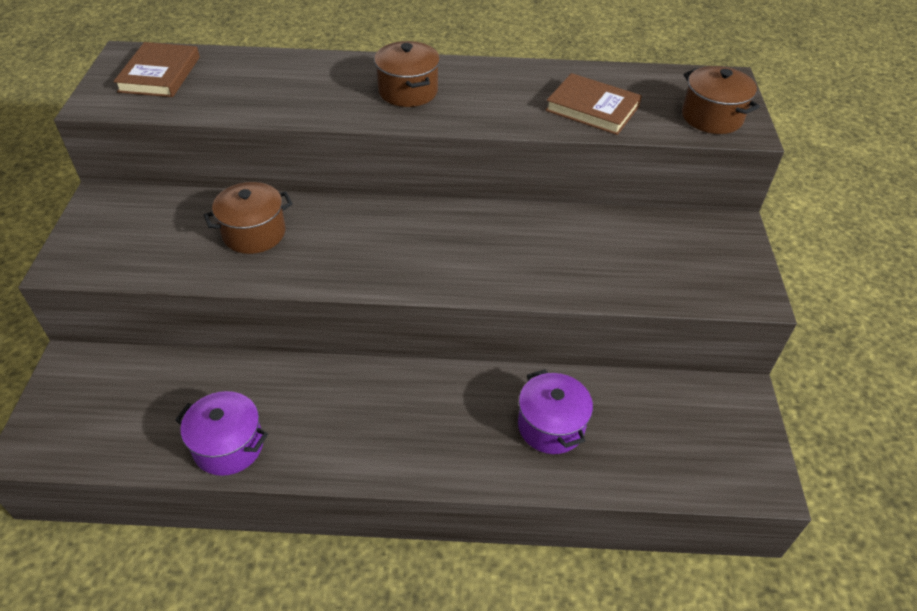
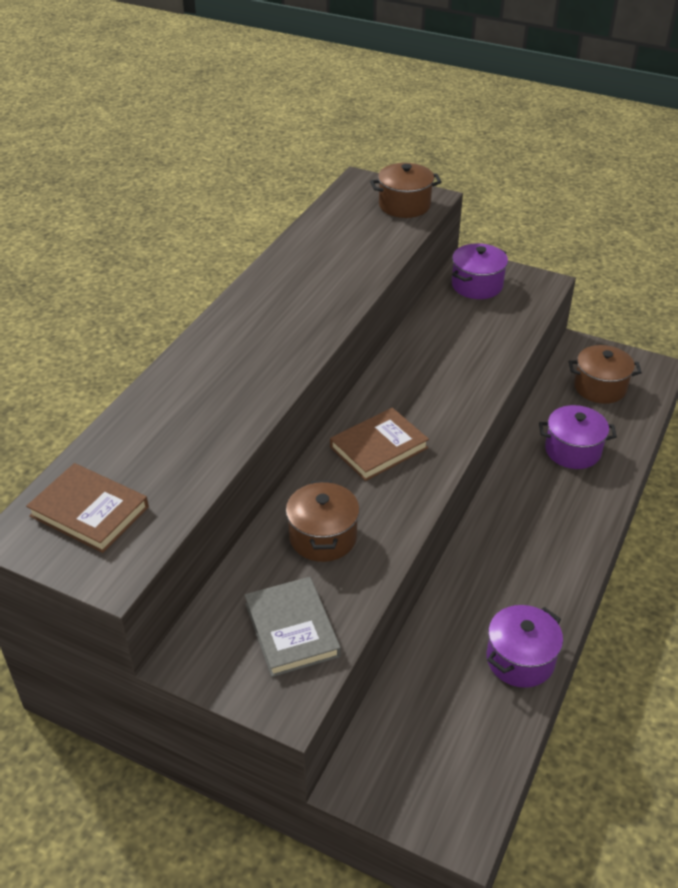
camera: 65 degrees left, 5 degrees down
brown pot [374,41,440,107] -> brown pot moved to [569,345,642,404]
brown book [545,73,642,135] -> brown book moved to [330,408,429,481]
none -> grey book [245,577,341,677]
none -> purple pot [452,243,508,299]

